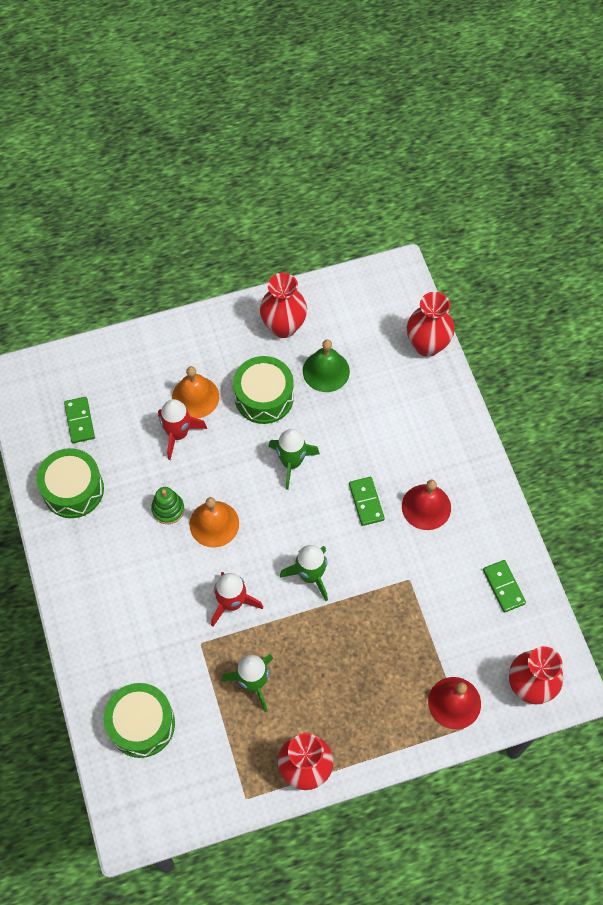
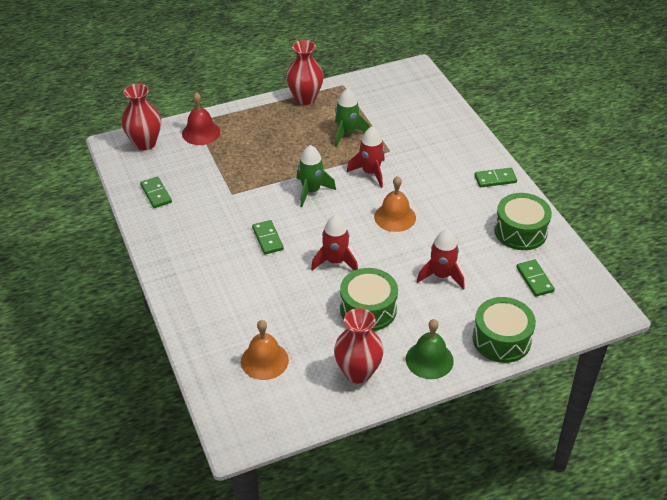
camera: 175 degrees right, 20 degrees down
green drum [104,683,175,758] -> green drum moved to [472,297,536,363]
green stacking toy [151,487,185,524] -> none
orange bell [172,366,219,418] -> orange bell moved to [241,320,289,380]
green rocket [268,429,320,490] -> red rocket [311,215,358,271]
green bell [303,340,350,392] -> green bell moved to [406,319,454,379]
red bell [402,480,451,530] -> none
red vase [407,292,455,357] -> none
none -> green domino [475,168,517,187]

